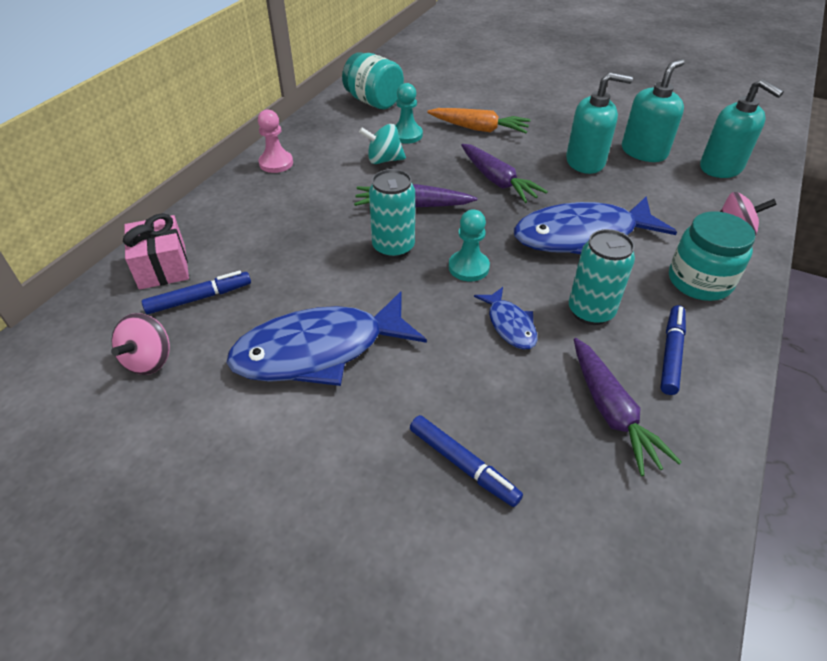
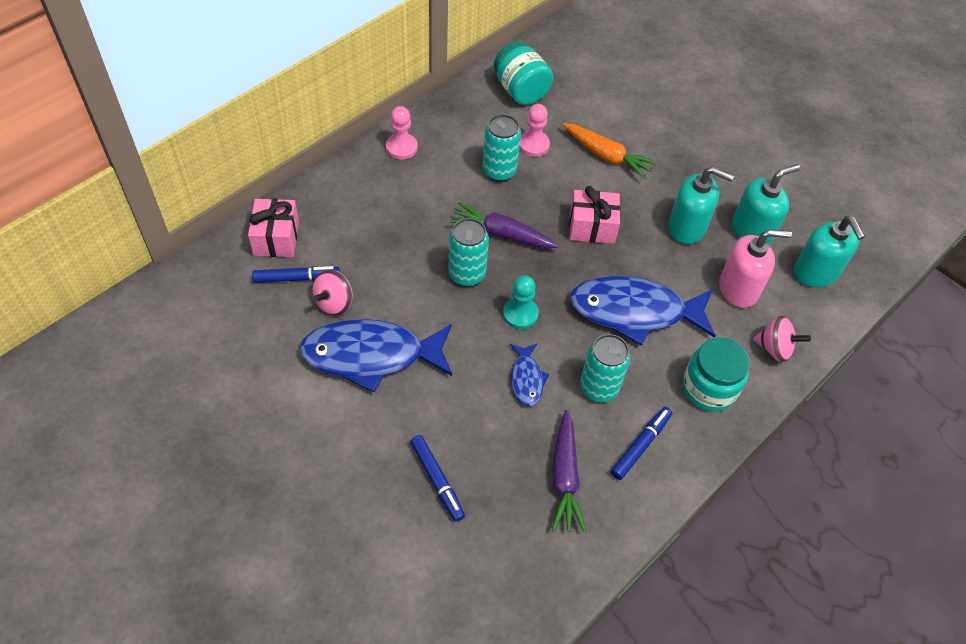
camera: 15 degrees right, 10 degrees up
pink spinning top [111,313,170,375] -> pink spinning top moved to [312,270,353,316]
turquoise spinning top [359,124,406,164] -> turquoise can [482,114,521,182]
turquoise pawn [395,83,423,144] -> pink pawn [520,104,550,157]
purple carrot [461,144,548,203] -> pink gift [569,186,621,244]
none -> pink soap dispenser [719,229,792,308]

